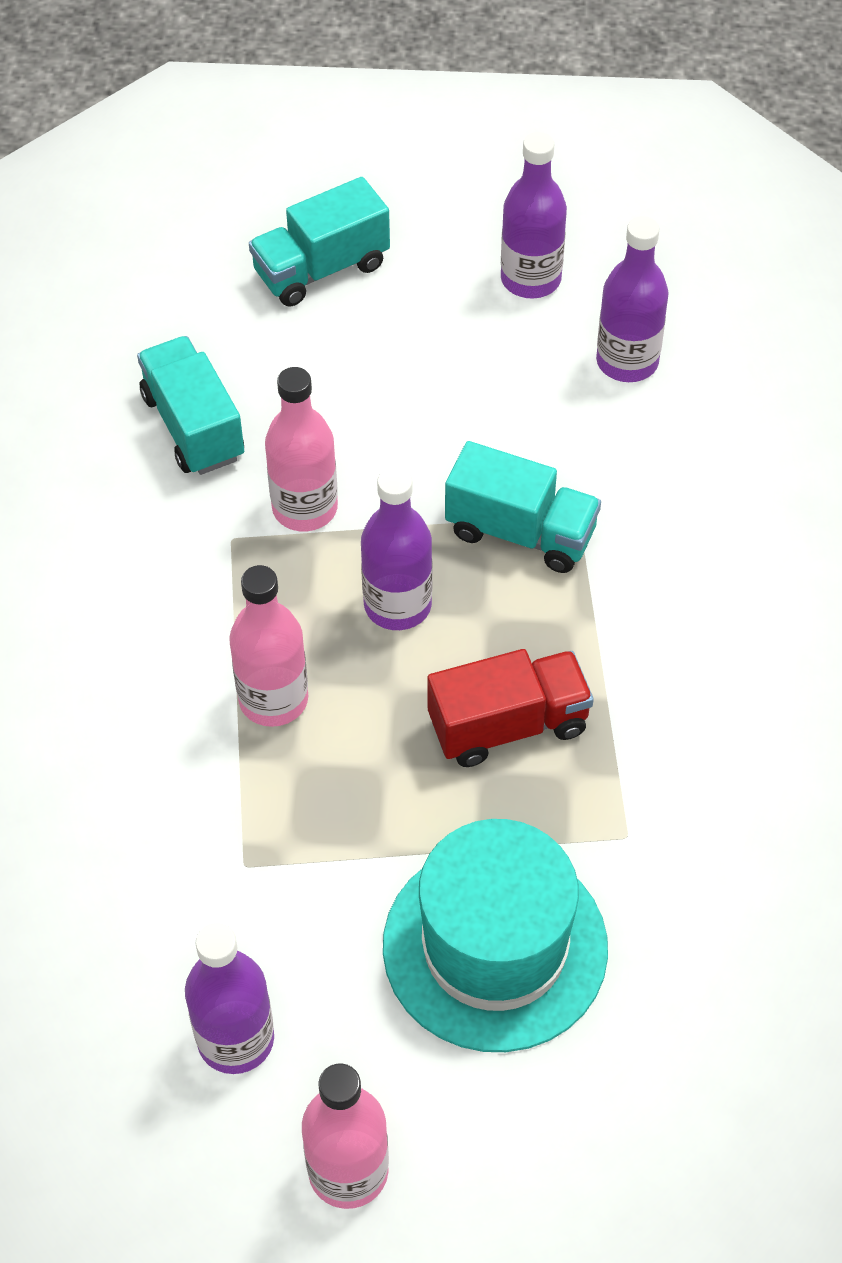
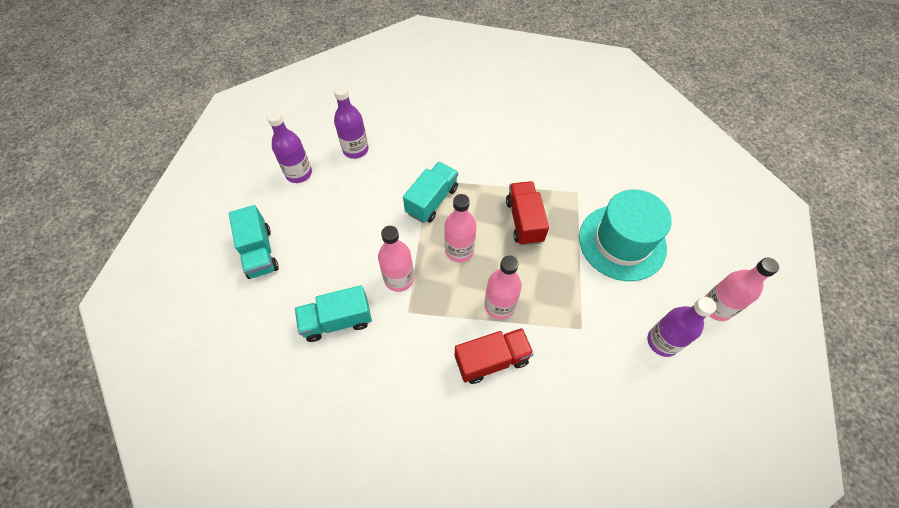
camera: 80 degrees left, 5 degrees up
purple bottle [361,467,432,630] -> pink bottle [444,194,476,262]
none -> red truck [455,328,534,384]

